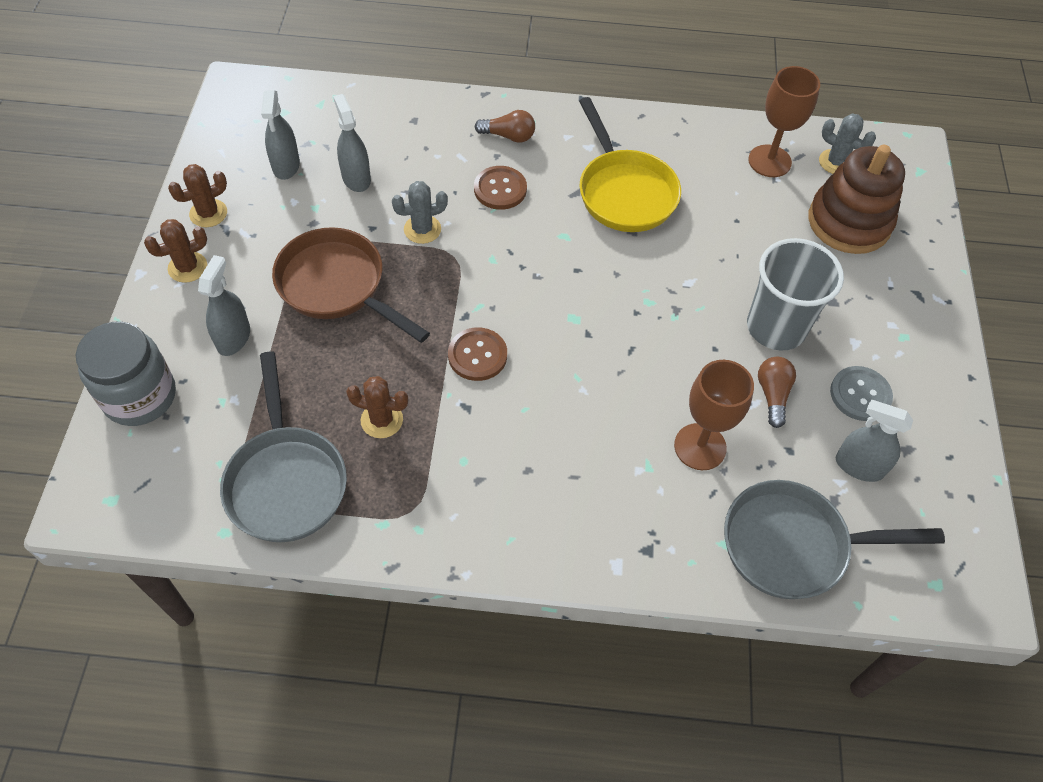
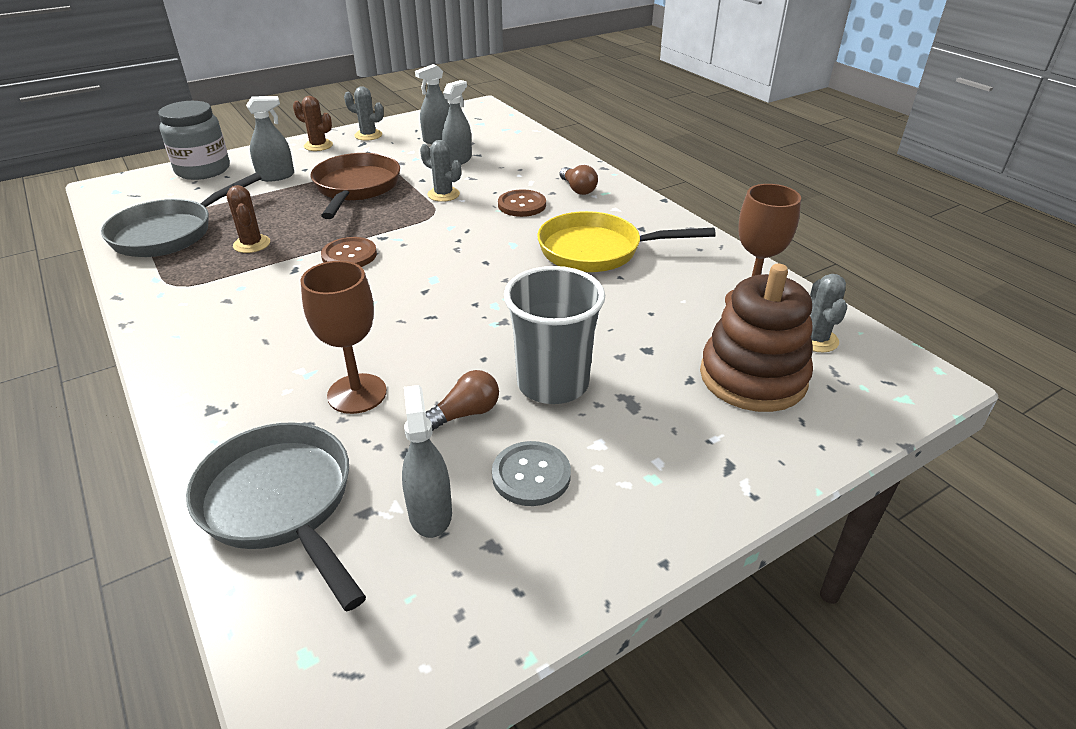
camera: 55 degrees right, 20 degrees down
brown cactus [168,164,227,227] -> grey cactus [344,86,384,141]
yellow pan [579,97,681,232] -> yellow pan turned 60 degrees clockwise [537,211,716,272]

